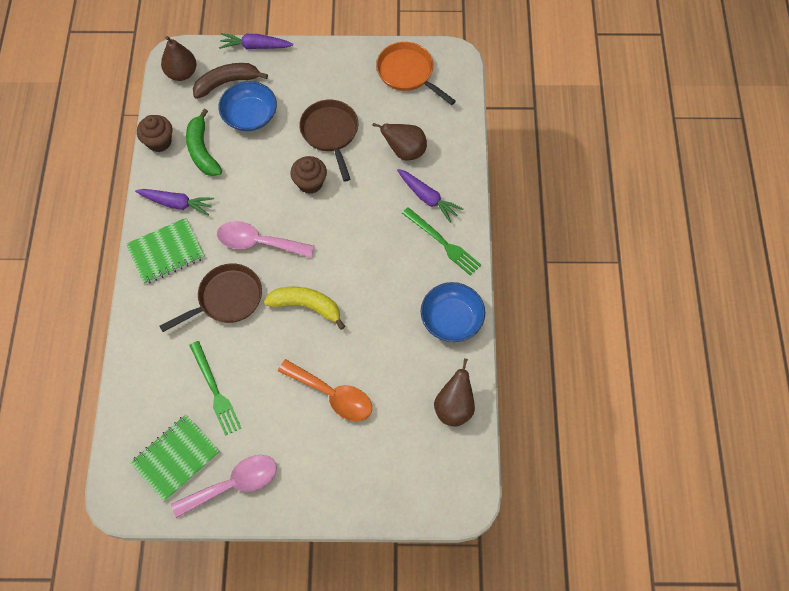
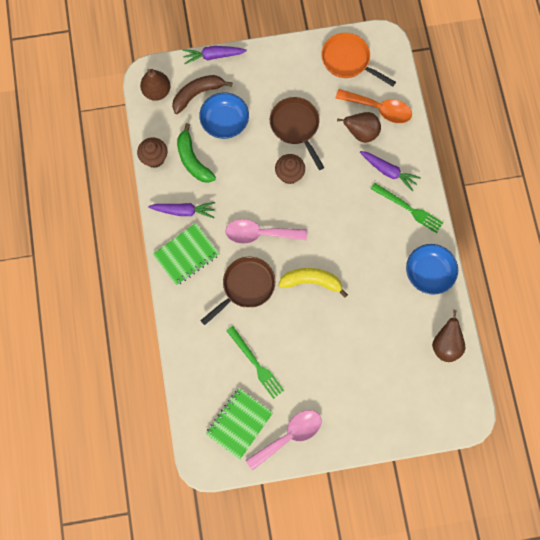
camera: 10 degrees left, 10 degrees up
orange spoon [278,359,372,421] -> orange spoon moved to [336,89,412,123]

